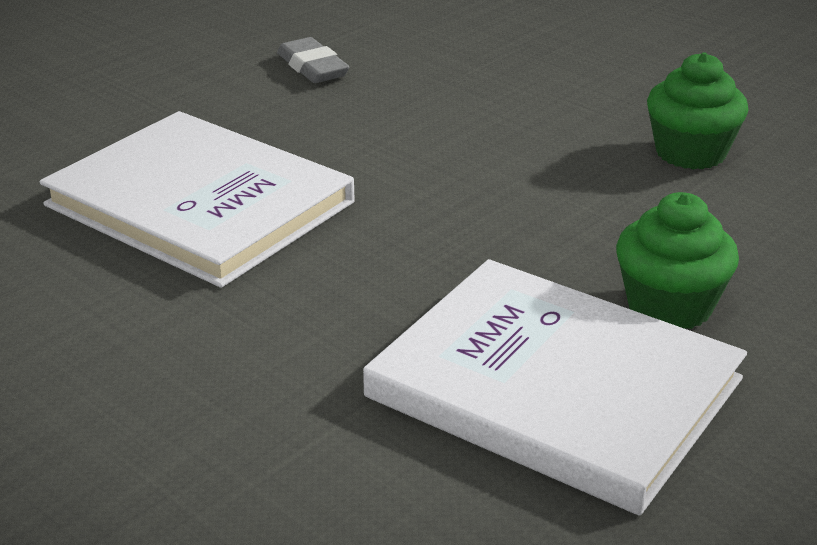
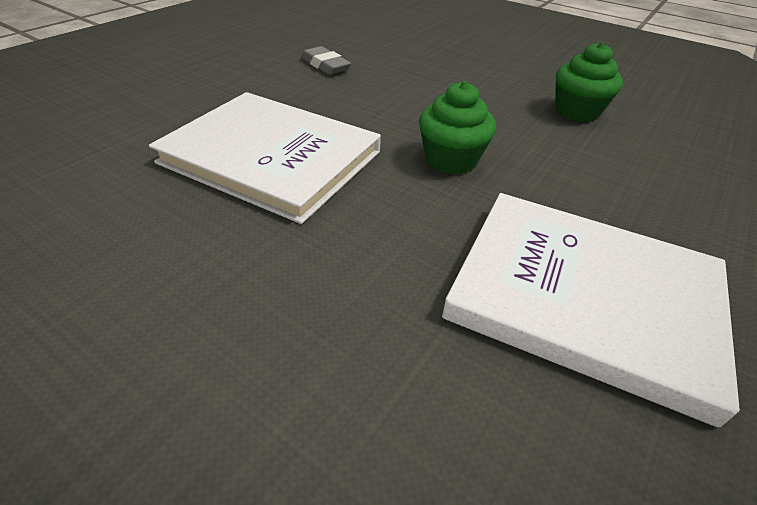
camera: 10 degrees left, 10 degrees up
green cupcake [616,192,739,329] -> green cupcake moved to [419,81,496,175]

